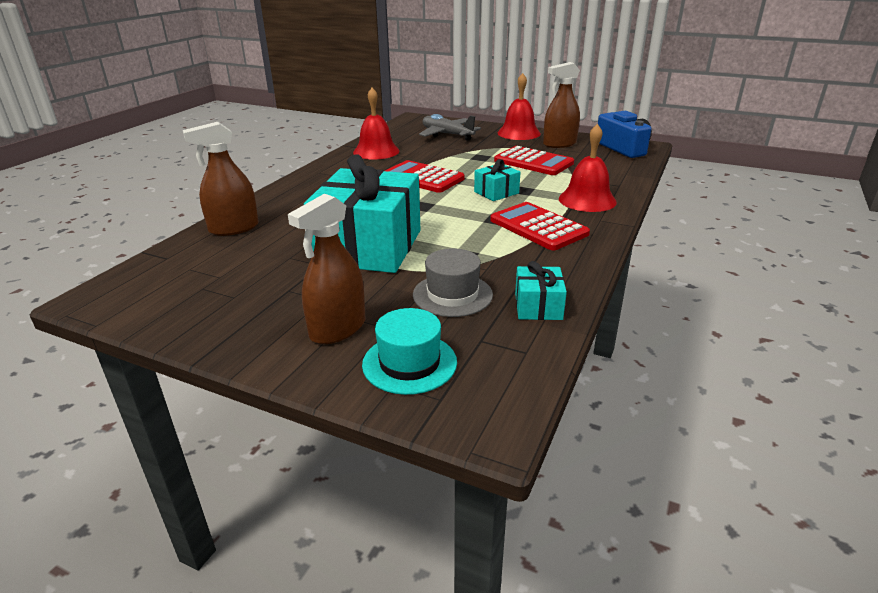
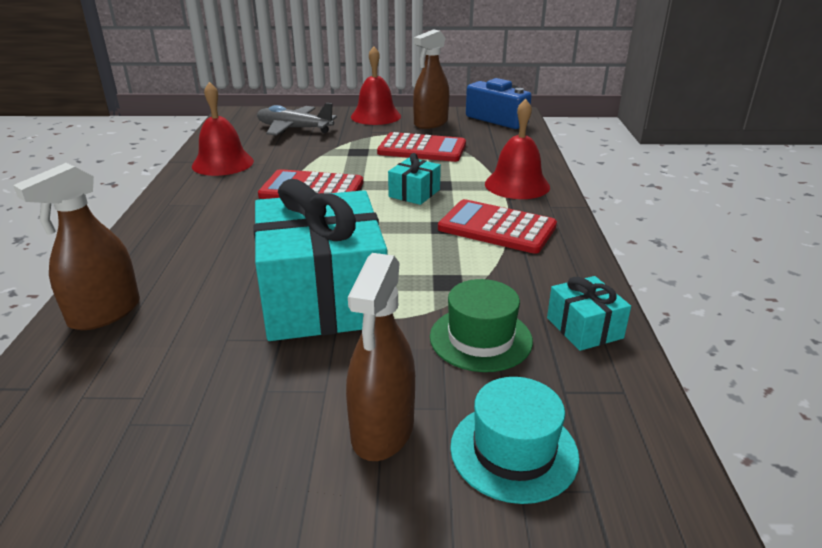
camera: 25 degrees left, 0 degrees up
grey hat [413,248,493,317] -> green hat [430,279,533,372]

